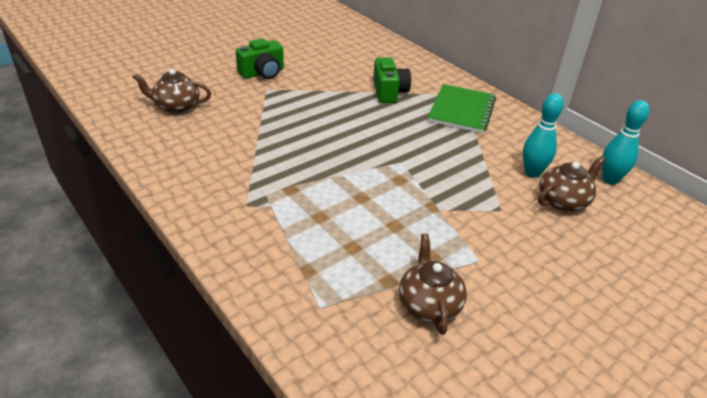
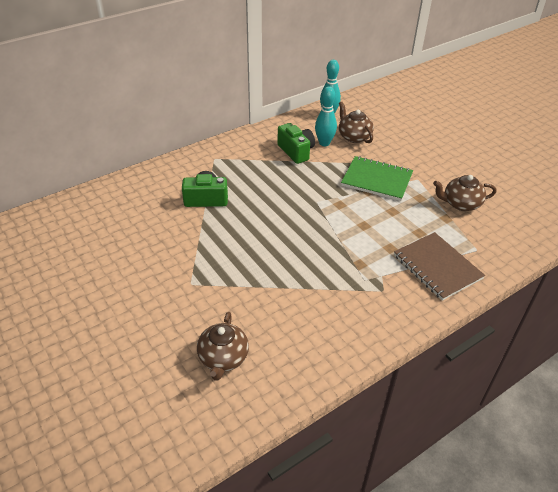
camera: 85 degrees left, 5 degrees up
green camera [236,38,284,79] -> green camera moved to [278,123,315,164]
green notebook [428,84,496,133] -> green notebook moved to [341,156,413,201]
none -> brown notebook [394,232,485,301]

